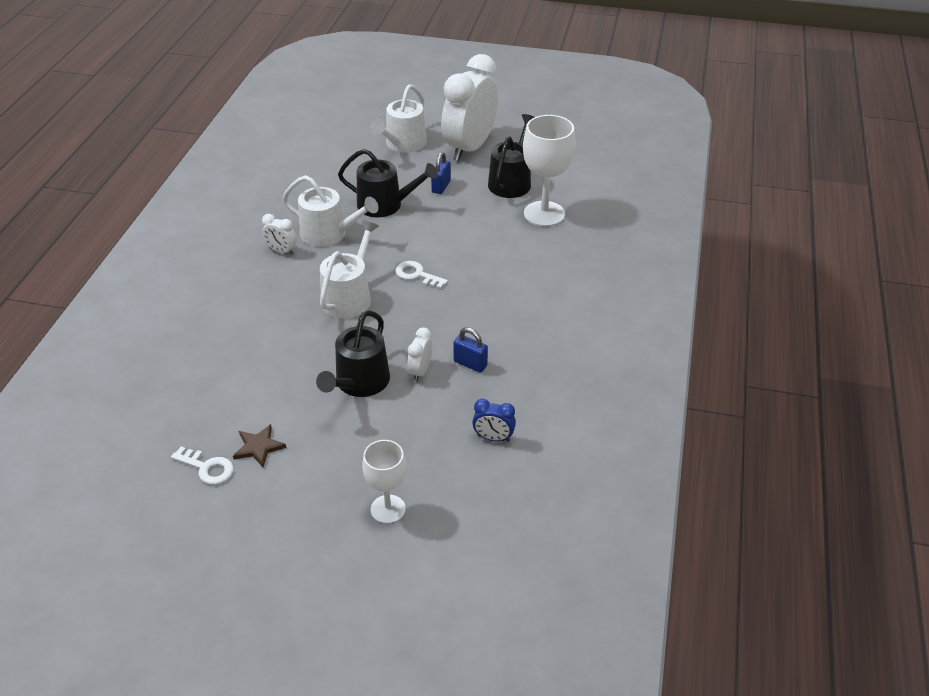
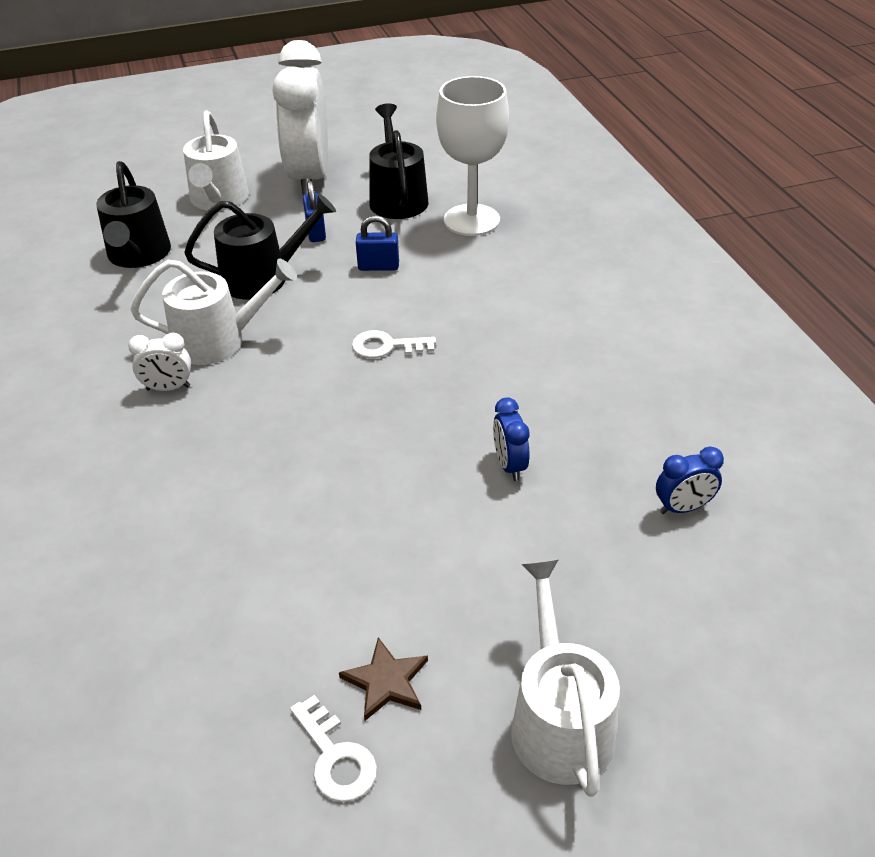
camera: 30 degrees left, 0 degrees up
white key [171,446,234,485] -> white key turned 60 degrees clockwise [290,695,377,802]
black watering can [316,310,390,397] -> black watering can moved to [96,161,171,268]
white watering can [320,220,379,318] -> white watering can moved to [511,559,620,797]
white goblet [362,440,406,524] -> none
white clock [407,327,432,381] -> blue clock [493,398,530,481]
blue padlock [453,327,488,373] -> blue padlock moved to [356,215,399,271]

